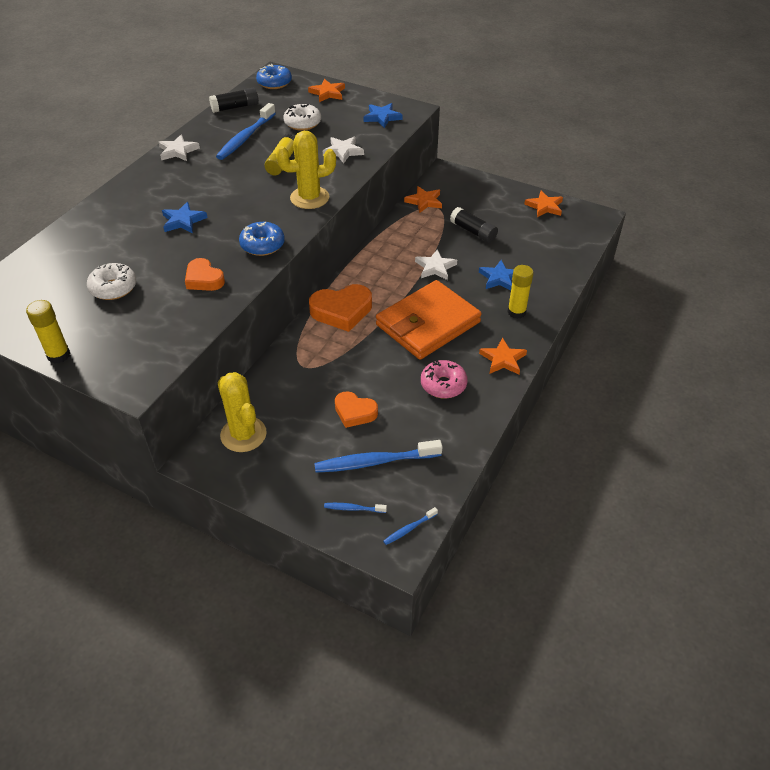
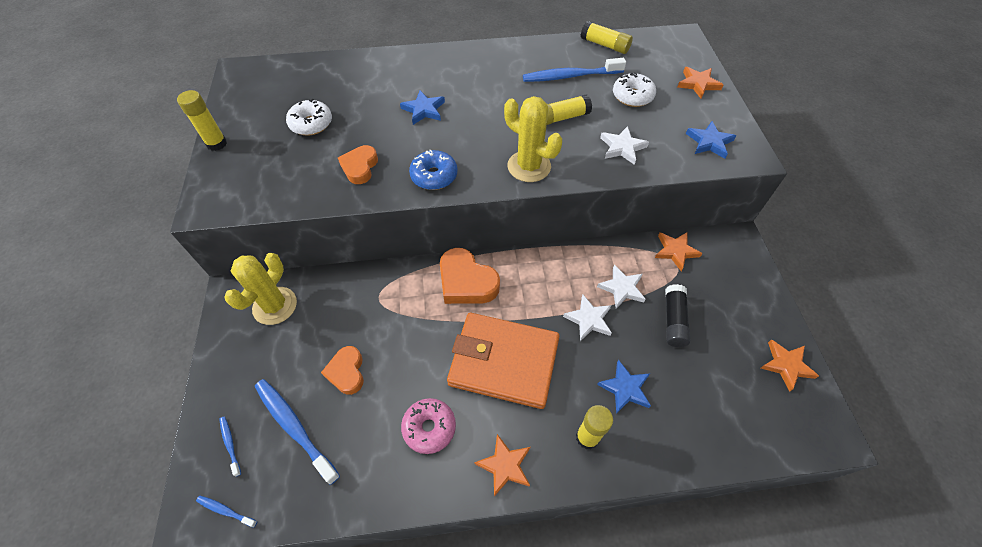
camera: 55 degrees right, 10 degrees up
white star [158,135,200,161] -> white star moved to [597,265,646,308]
black glue stick [209,87,259,113] -> yellow glue stick [581,21,633,54]
blue donut [256,64,292,89] -> none

